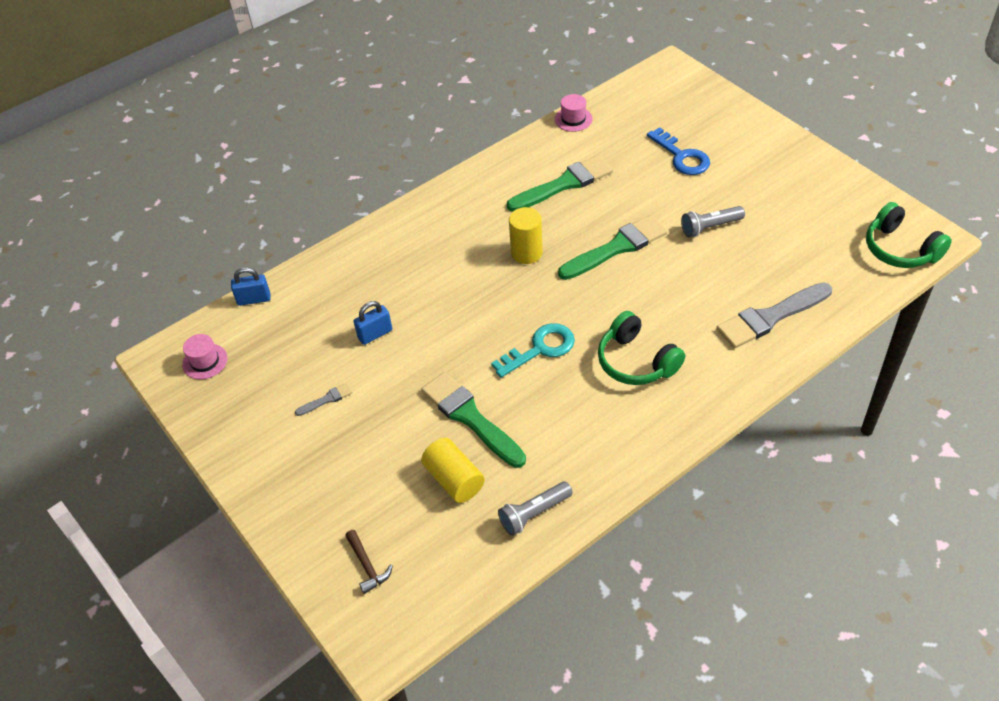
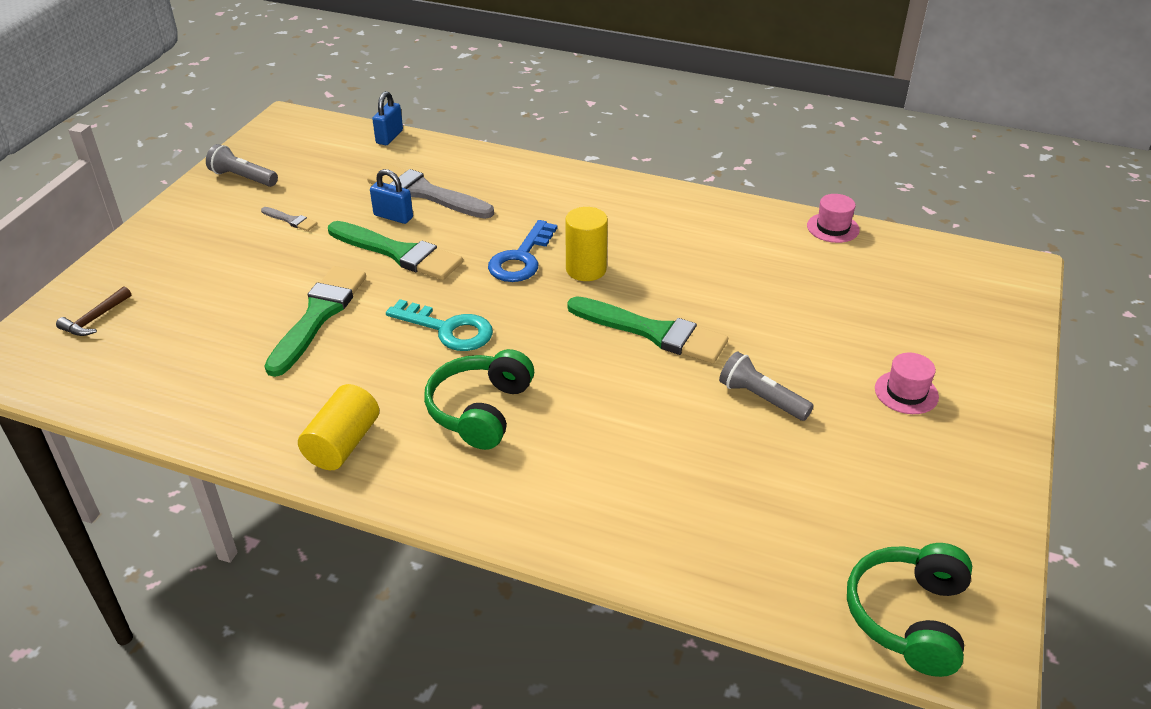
camera: 55 degrees right, 10 degrees down
pink hat [182,334,228,379] -> pink hat moved to [875,353,939,414]
blue padlock [231,267,270,306] -> blue padlock turned 60 degrees clockwise [372,91,403,145]
yellow cylinder [421,438,485,503] -> yellow cylinder moved to [298,384,379,470]
grey flashlight [498,482,573,536] -> grey flashlight moved to [206,144,278,187]
green brush [507,155,613,212] -> green brush moved to [328,221,463,280]
blue key [647,127,710,175] -> blue key moved to [488,220,557,282]
grey brush [716,282,832,348] -> grey brush moved to [367,164,494,219]

